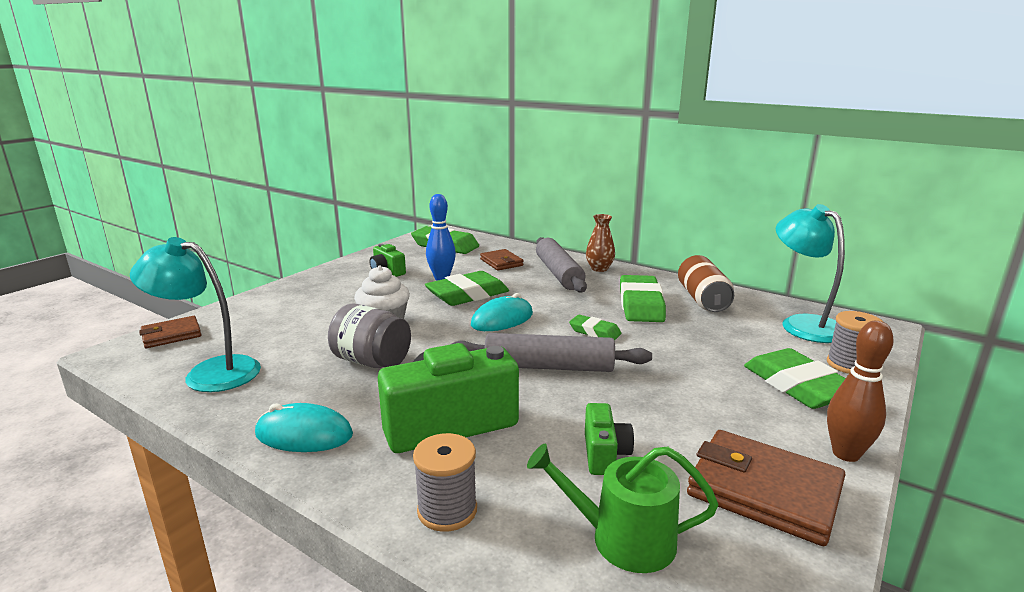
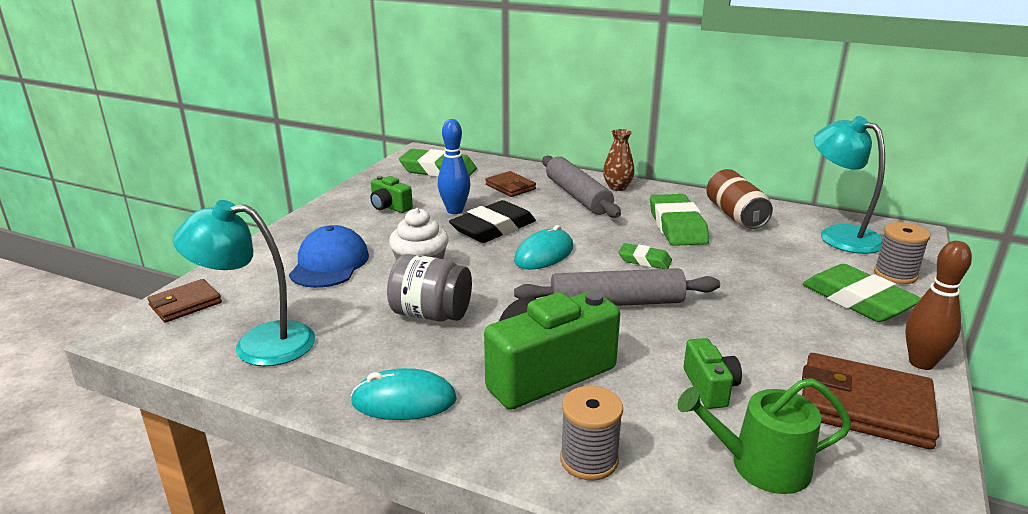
camera: 10 degrees left, 5 degrees up
green eraser [425,271,509,306] -> black eraser [449,200,536,243]
none -> blue cap [289,225,369,288]

